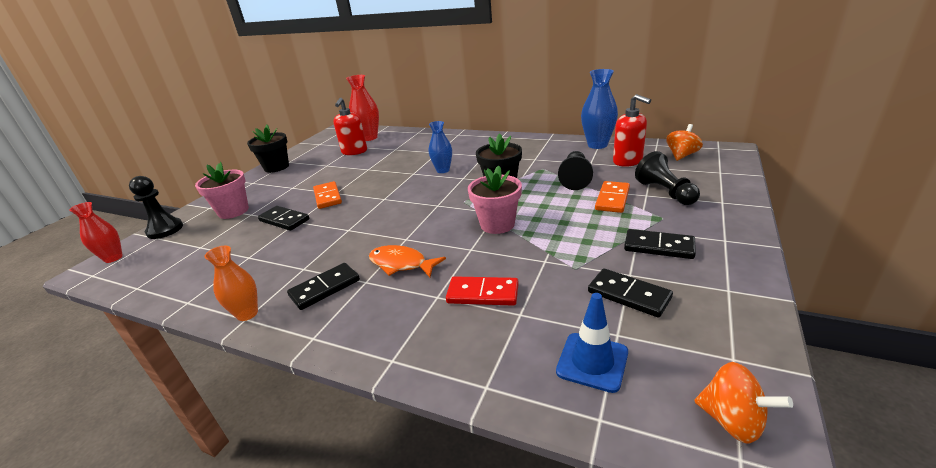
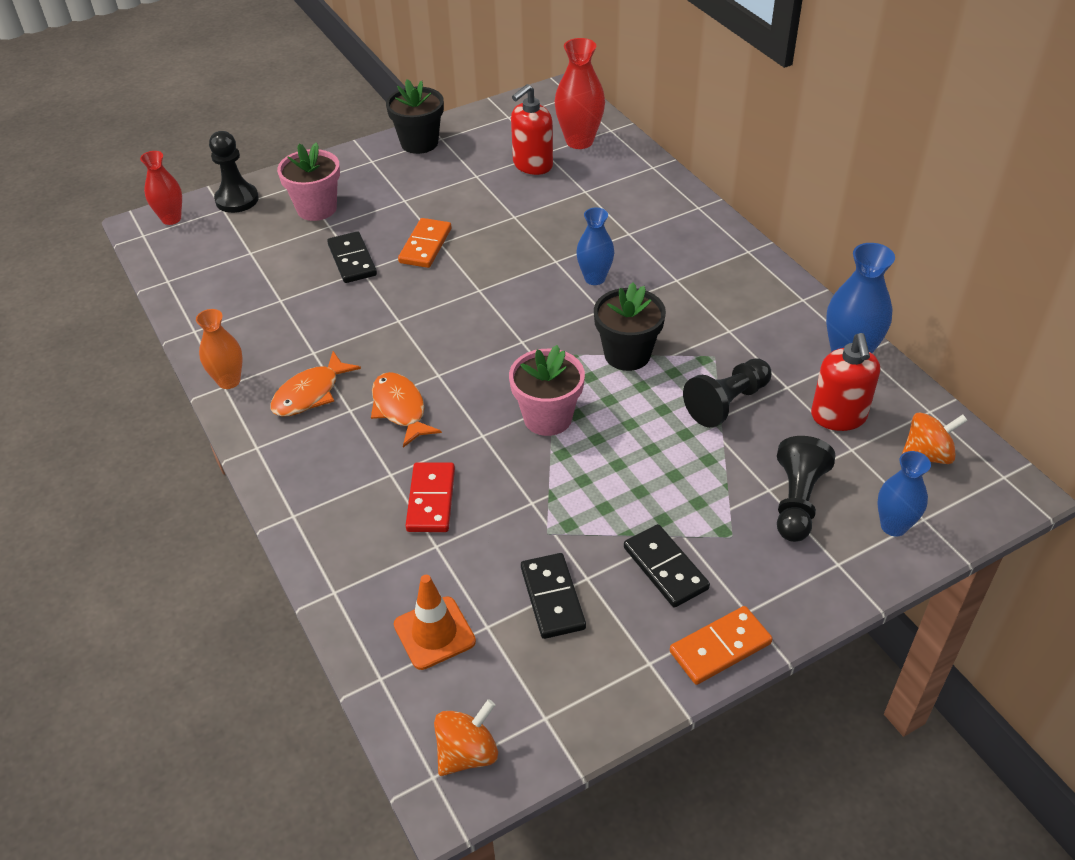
camera: 35 degrees right, 15 degrees up
black domino [287,263,360,310] -> orange fish [270,351,361,417]
red domino [446,276,519,306] -> red domino turned 45 degrees clockwise [405,462,455,532]
blue traffic cone [556,293,628,393] -> orange traffic cone [394,575,476,670]
orange domino [595,181,630,213] -> orange domino moved to [670,606,772,685]
orange spinning top [694,362,793,444] -> orange spinning top turned 120 degrees counterclockwise [434,699,498,776]
none -> blue vase [877,451,931,536]

